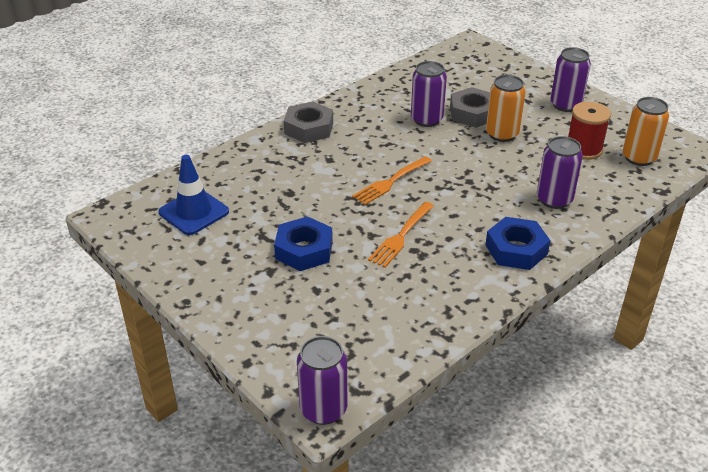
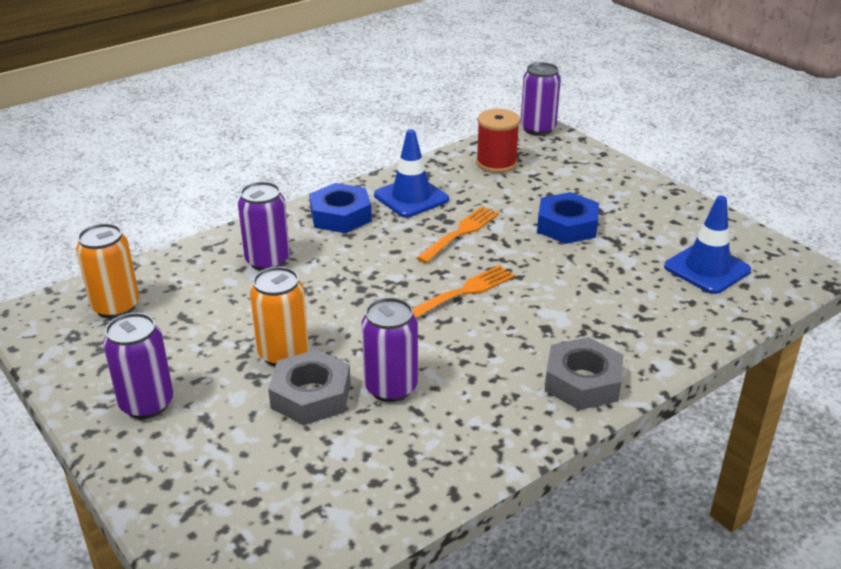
camera: 175 degrees left, 5 degrees down
red spool [568,101,611,160] -> red spool moved to [476,109,520,173]
none -> blue traffic cone [374,129,449,217]

